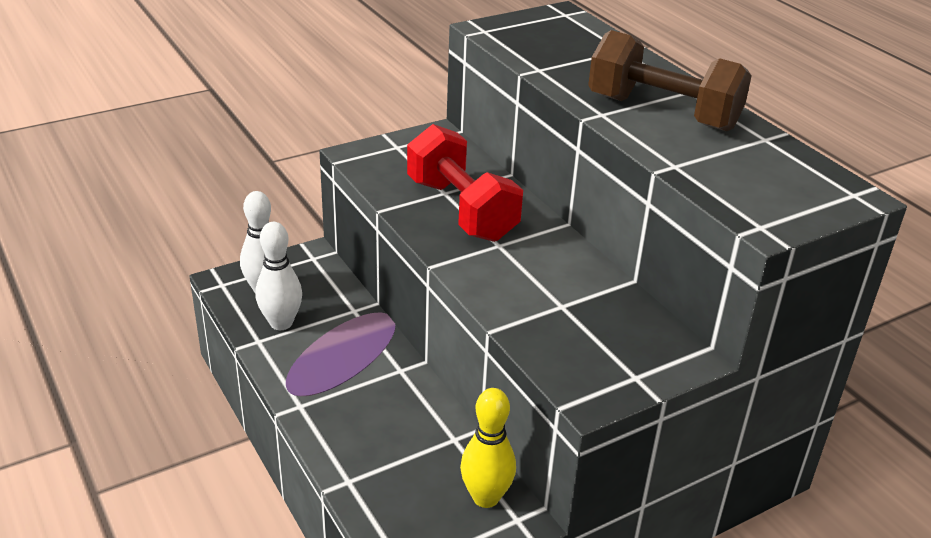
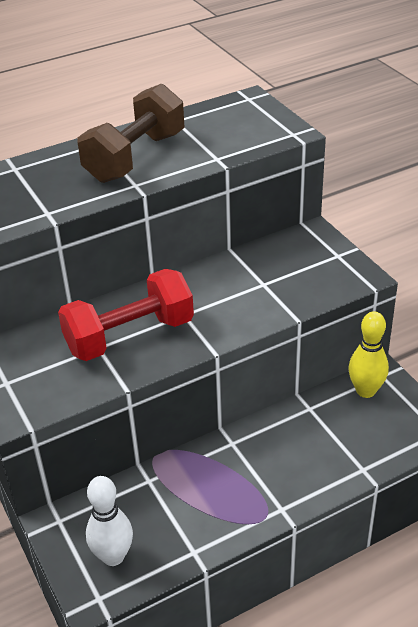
camera: 85 degrees left, 5 degrees up
white bowling pin [256,222,302,330] -> none

